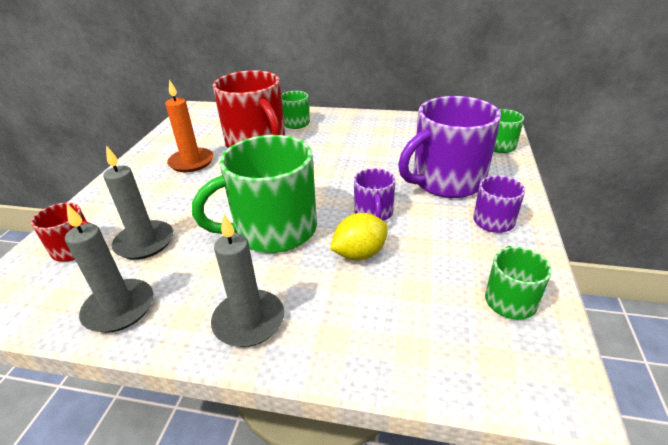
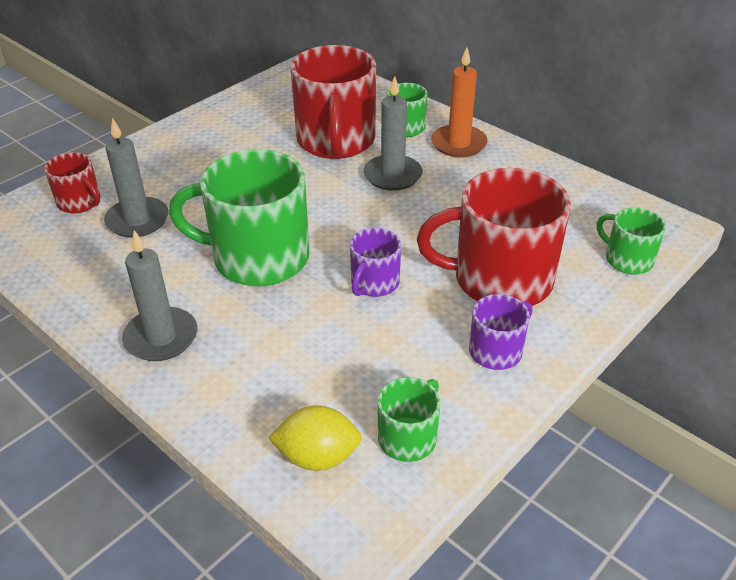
camera: 30 degrees right, 5 degrees up
grey candle [65,204,153,333] -> grey candle moved to [363,76,422,191]
orange candle [165,79,214,172] -> orange candle moved to [431,47,488,158]
yellow lemon [330,213,388,260] -> yellow lemon moved to [268,405,361,471]
purple mug [398,96,501,198] -> red mug [417,168,571,306]

